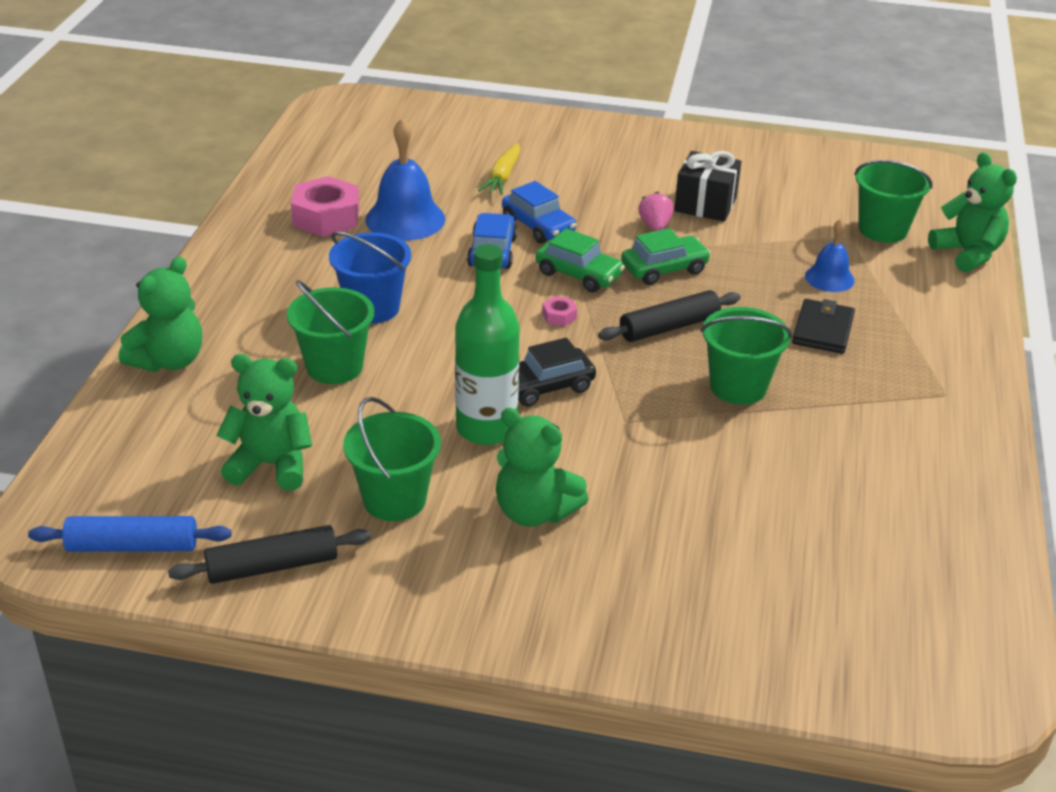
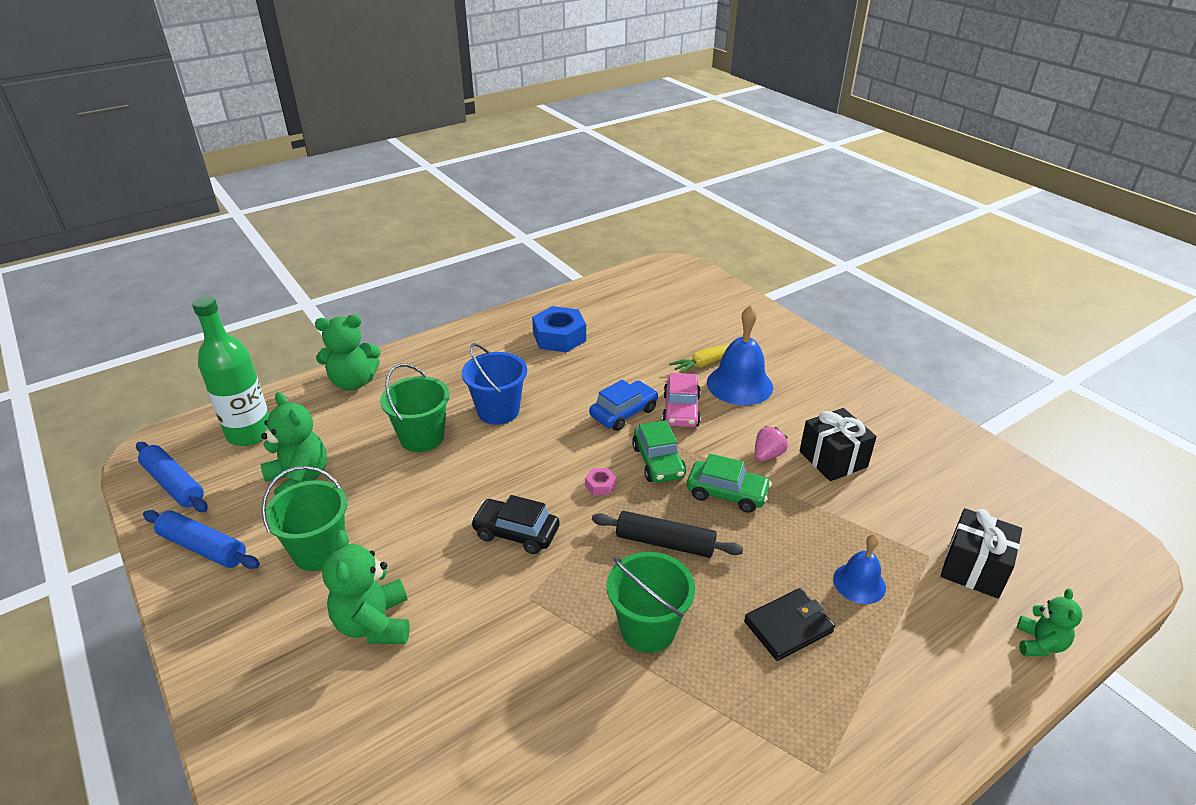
camera: 45 degrees right, 0 degrees up
black rolling pin [168,525,371,584] -> blue rolling pin [143,510,260,569]
pink nut [291,176,359,237] -> blue nut [532,306,586,353]
blue bell [365,118,445,241] -> blue bell moved to [707,305,773,405]
green bottle [455,244,520,445] -> green bottle moved to [192,296,269,446]
blue car [502,181,577,244] -> pink car [662,373,701,427]
green bucket [854,160,933,243] -> black gift [941,508,1022,599]
green teddy bear [928,152,1017,273] -> green teddy bear [1017,588,1082,656], size x0.60

